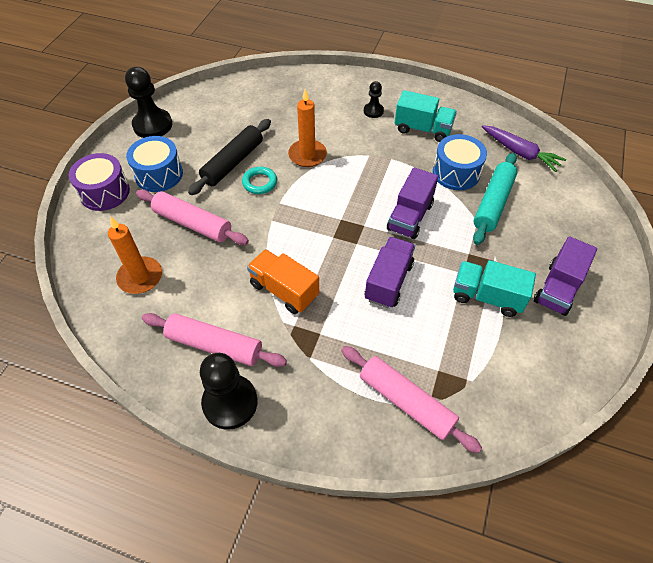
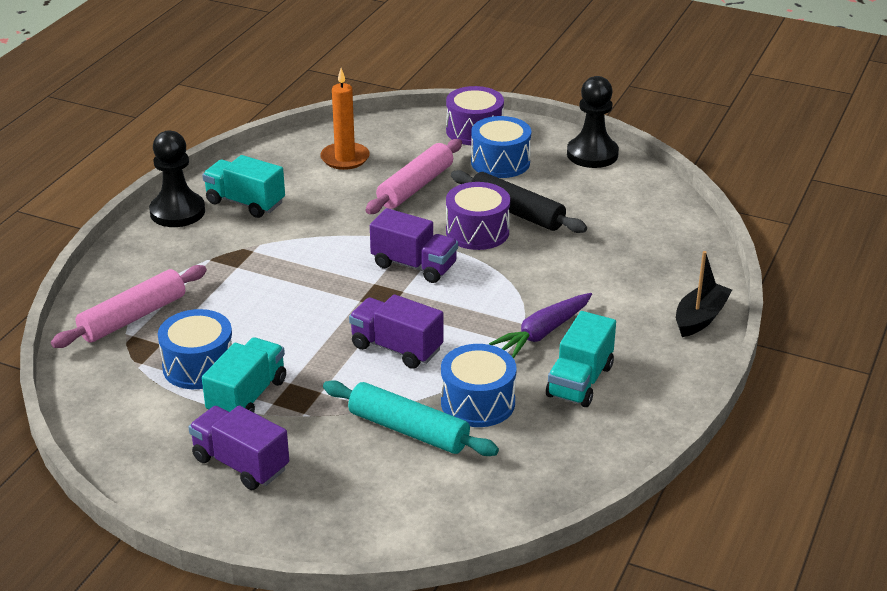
camera: 95 degrees right, 20 degrees down
pink rolling pin [142,313,287,367] -> turquoise truck [202,155,285,218]
turquoise ring [242,167,277,194] -> purple drum [446,182,510,250]
orange truck [247,249,319,314] -> none
orange candle [288,89,327,167] -> none
black pawn [364,81,384,118] -> none
purple truck [365,237,415,308] -> purple truck moved to [370,208,458,283]
purple carrot [481,125,566,172] -> purple carrot moved to [489,293,592,359]
none -> blue drum [158,309,232,389]
none -> black boat [676,251,732,337]

